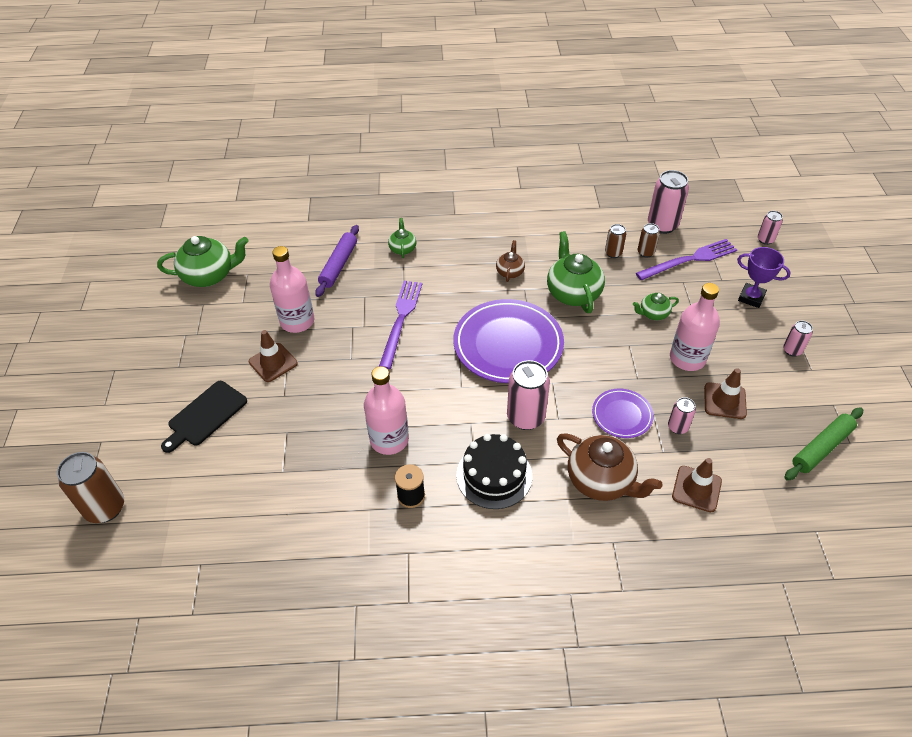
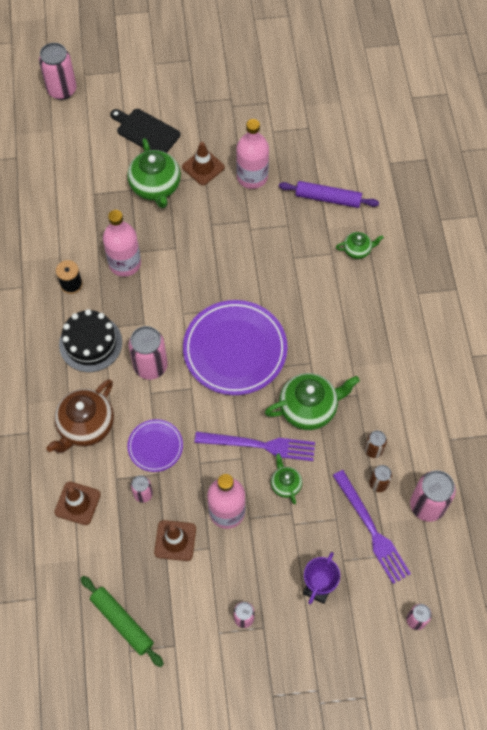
camera: 85 degrees right, 15 degrees up
brown can [57,452,124,523] -> pink can [39,43,77,100]
green teapot [157,236,248,287] -> green teapot moved to [127,138,181,208]
purple fork [379,281,422,369] -> purple fork moved to [195,431,315,461]
brown teapot [496,240,525,282] -> none

